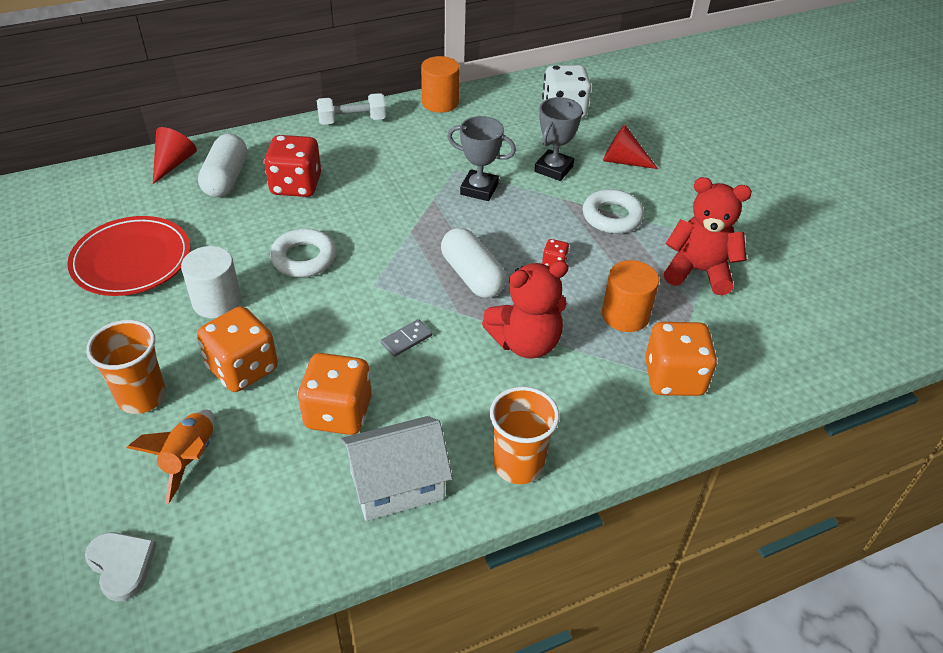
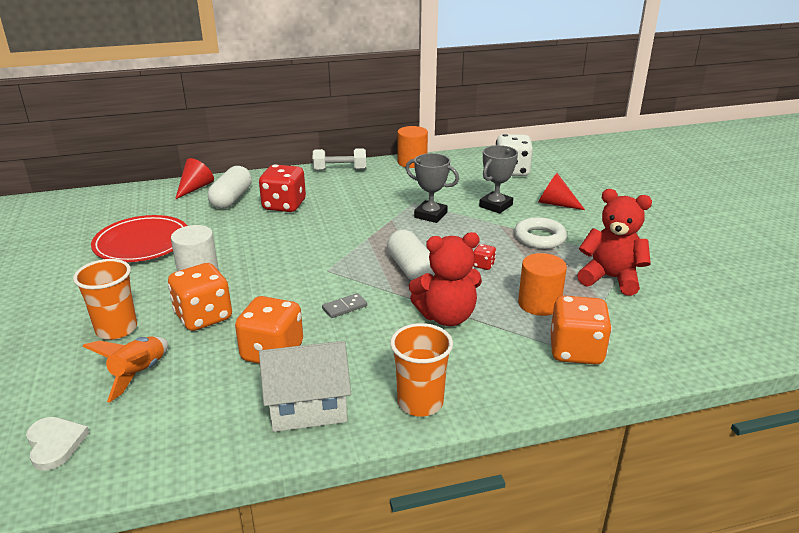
camera: 10 degrees right, 15 degrees down
white ring [270,228,336,277] -> none

